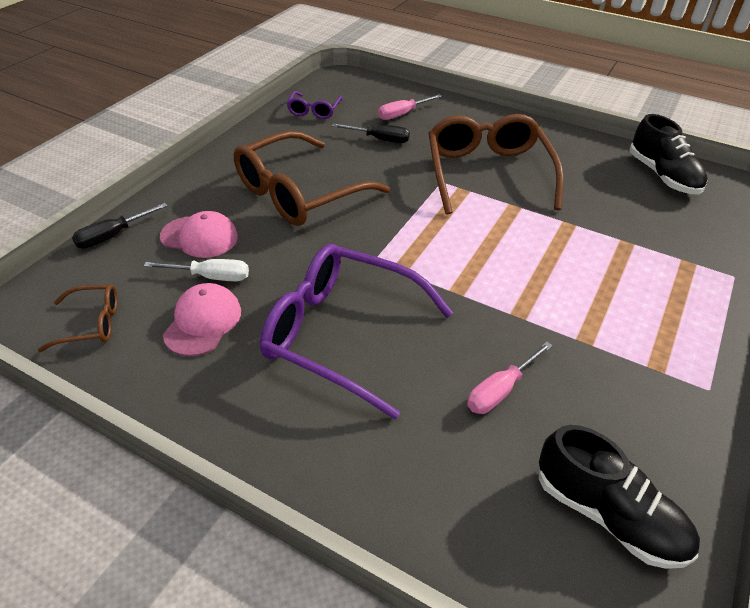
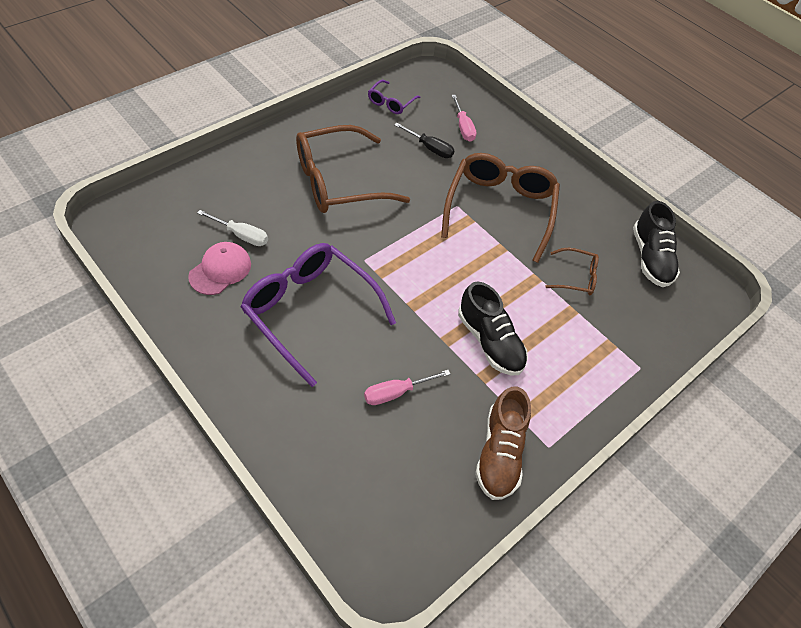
camera: 15 degrees right, 10 degrees up
brown glasses [38,284,118,352] -> brown glasses moved to [545,248,599,295]
black screwdriver [72,203,168,248] -> none
pink cap [160,211,238,258] -> none
pink screwdriver [378,94,442,120] -> pink screwdriver turned 90 degrees counterclockwise [452,95,476,142]
black shoe [539,425,700,569] -> black shoe moved to [458,282,528,375]
none -> brown shoe [475,386,531,500]

